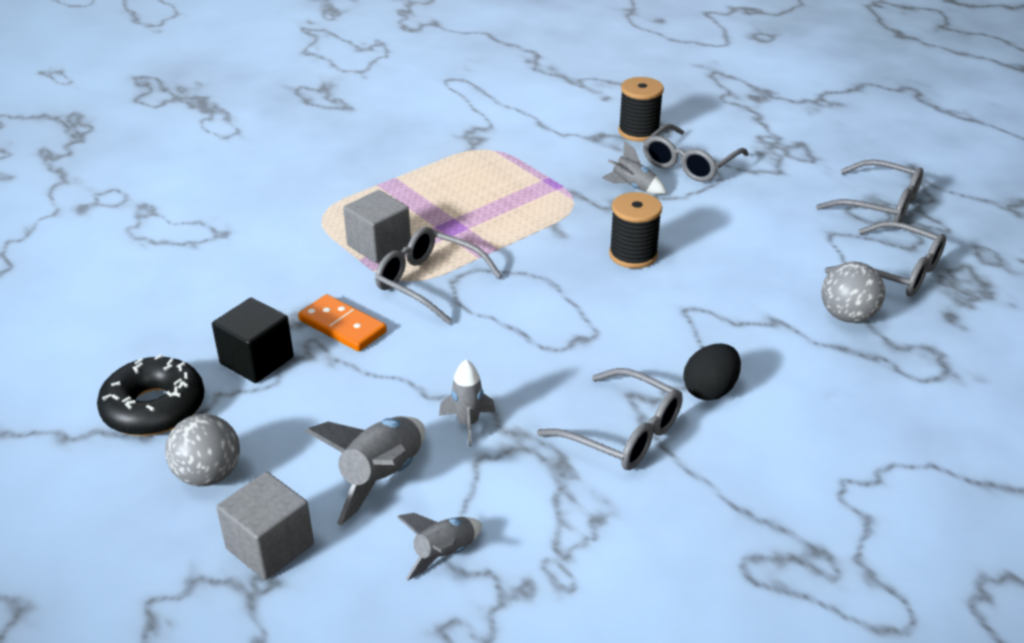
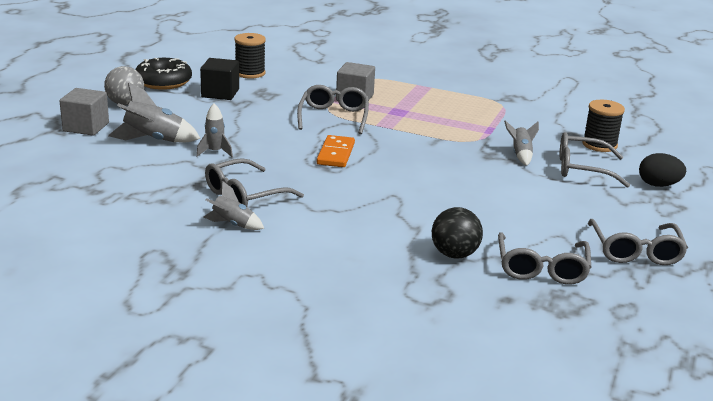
camera: 60 degrees right, 10 degrees down
orange domino [298,294,387,351] -> orange domino moved to [317,135,355,167]
grey rocket [397,513,482,581] -> grey rocket moved to [204,181,264,230]
grey glasses [537,368,683,470] -> grey glasses turned 45 degrees clockwise [205,158,304,207]
black spool [609,192,662,269] -> black spool moved to [234,33,266,79]
black egg [683,344,741,401] -> black egg moved to [639,153,686,187]
grey ball [821,262,885,323] -> black ball [432,207,483,258]

